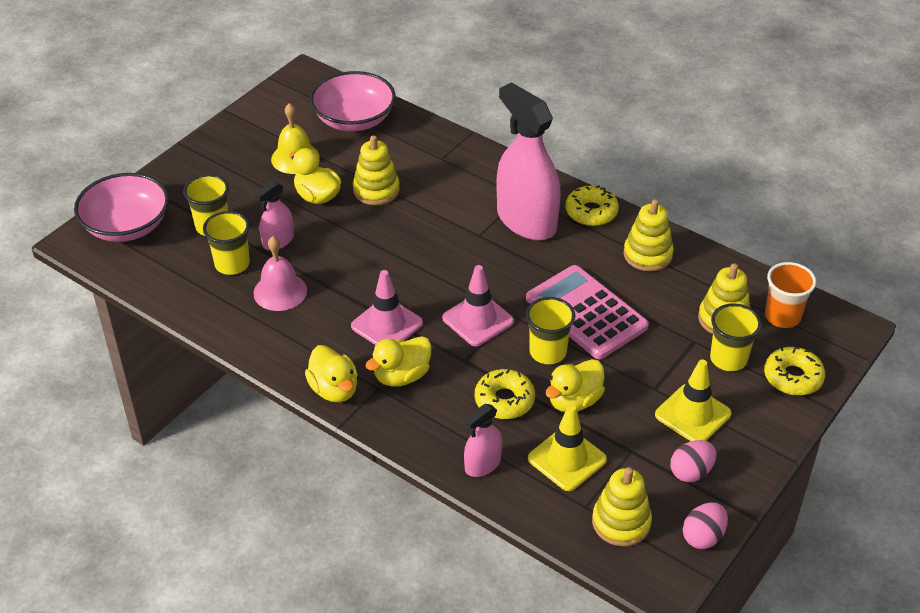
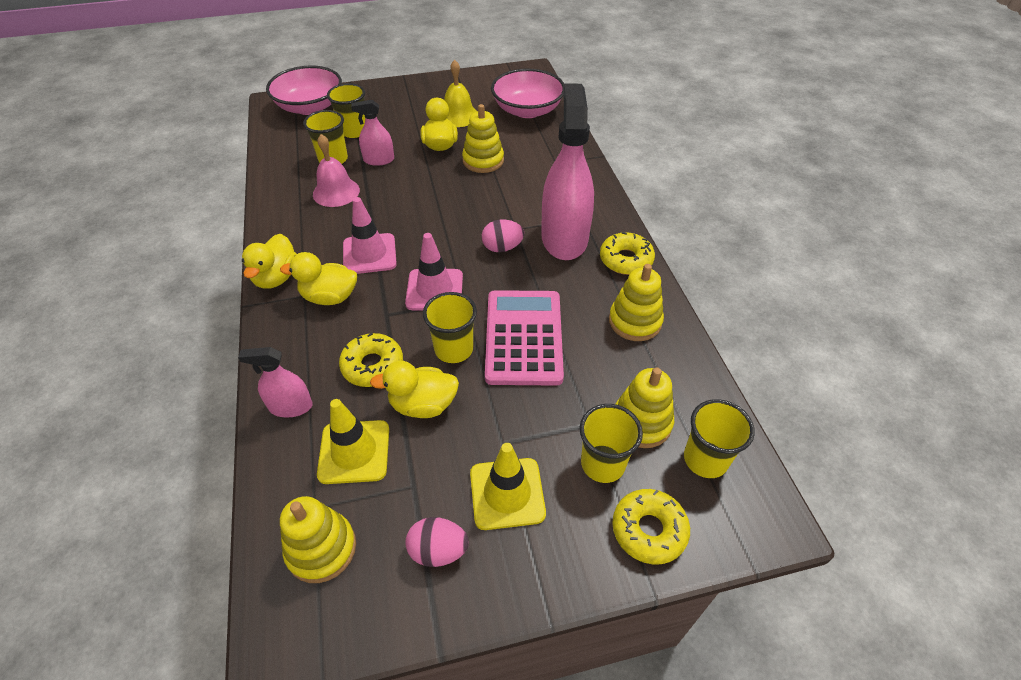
camera: 40 degrees right, 5 degrees up
pink egg [683,502,728,549] -> pink egg moved to [482,220,524,252]
orange cup [765,262,816,328] -> yellow cup [684,399,755,478]

